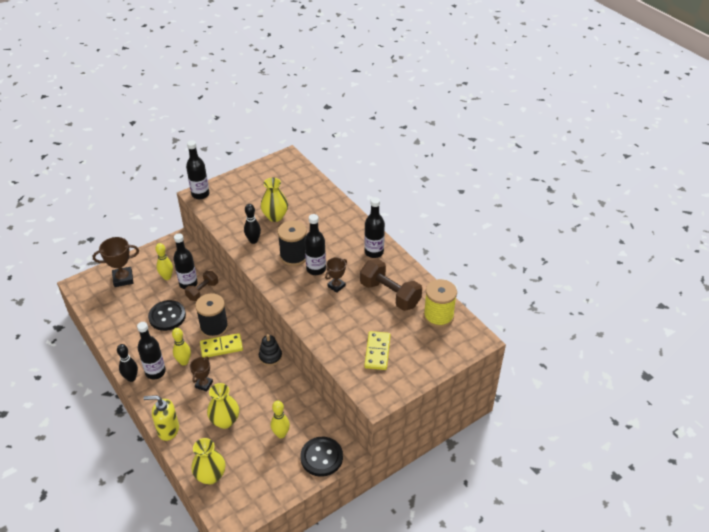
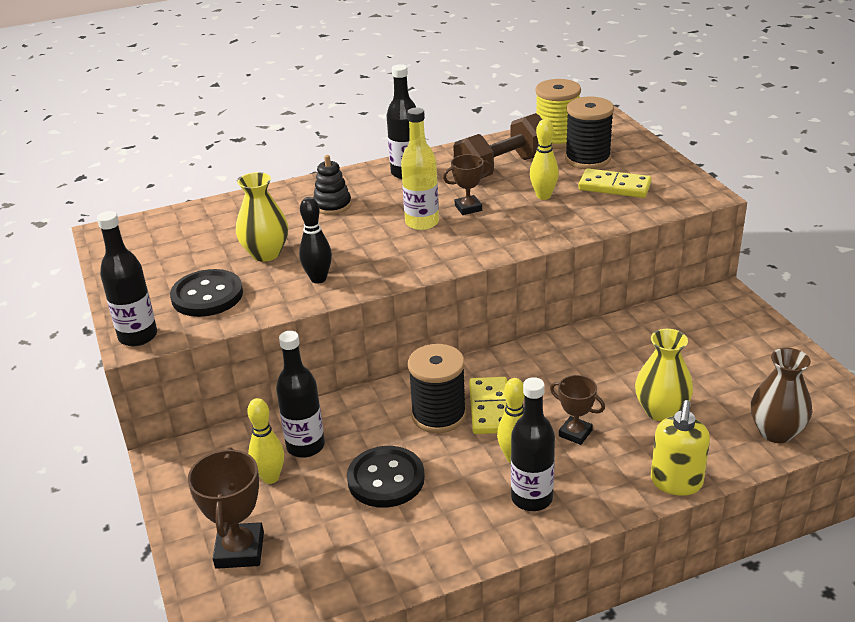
camera: 75 degrees left, 10 degrees down
black bowling pin [117,344,138,382] -> none
brown dumbbell [185,271,218,301] -> none
yellow vase [191,438,225,485] -> brown vase [751,348,812,443]
black stacking toy [259,334,282,366] -> black stacking toy moved to [313,155,352,215]
yellow bowling pin [271,400,290,438] -> yellow bowling pin moved to [530,119,559,200]
black spool [278,221,307,266] -> black spool moved to [565,97,614,169]
black button [300,437,343,477] -> black button moved to [170,269,243,317]
black bottle [305,214,326,275] -> yellow bottle [401,108,439,230]
brown trophy [325,257,347,293] -> brown trophy turned 75 degrees counterclockwise [443,154,492,215]

